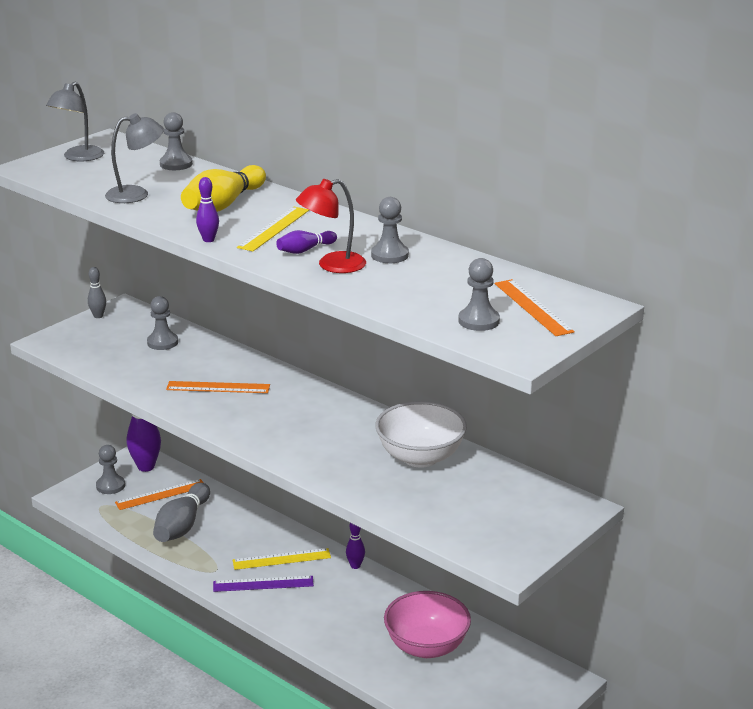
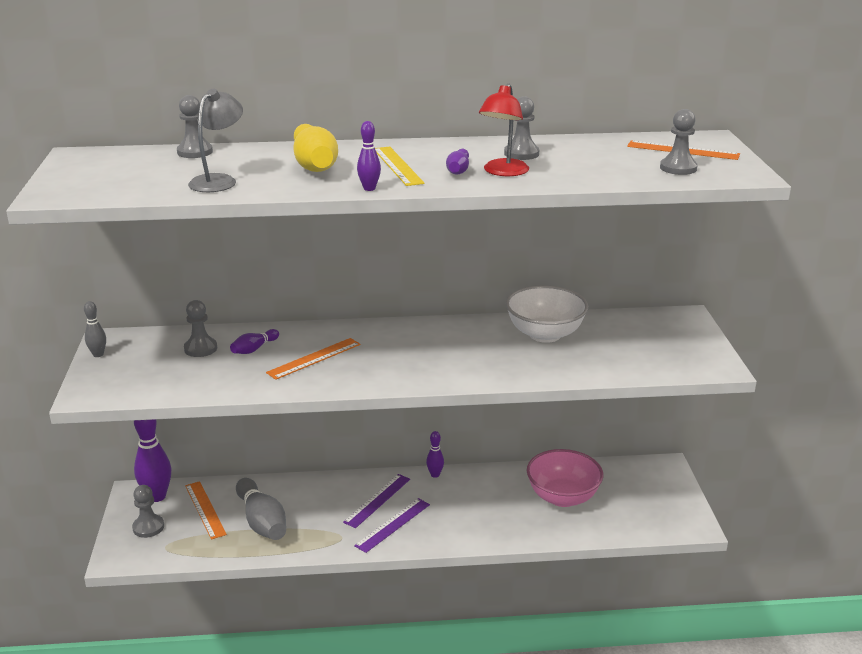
camera: 45 degrees left, 0 degrees up
grey lamp [46,82,104,161] -> none
orange ruler [115,479,203,510] -> orange ruler turned 45 degrees counterclockwise [185,481,227,540]
yellow ruler [233,548,331,570] -> purple ruler [343,474,410,528]
none -> purple bowling pin [230,329,279,354]

